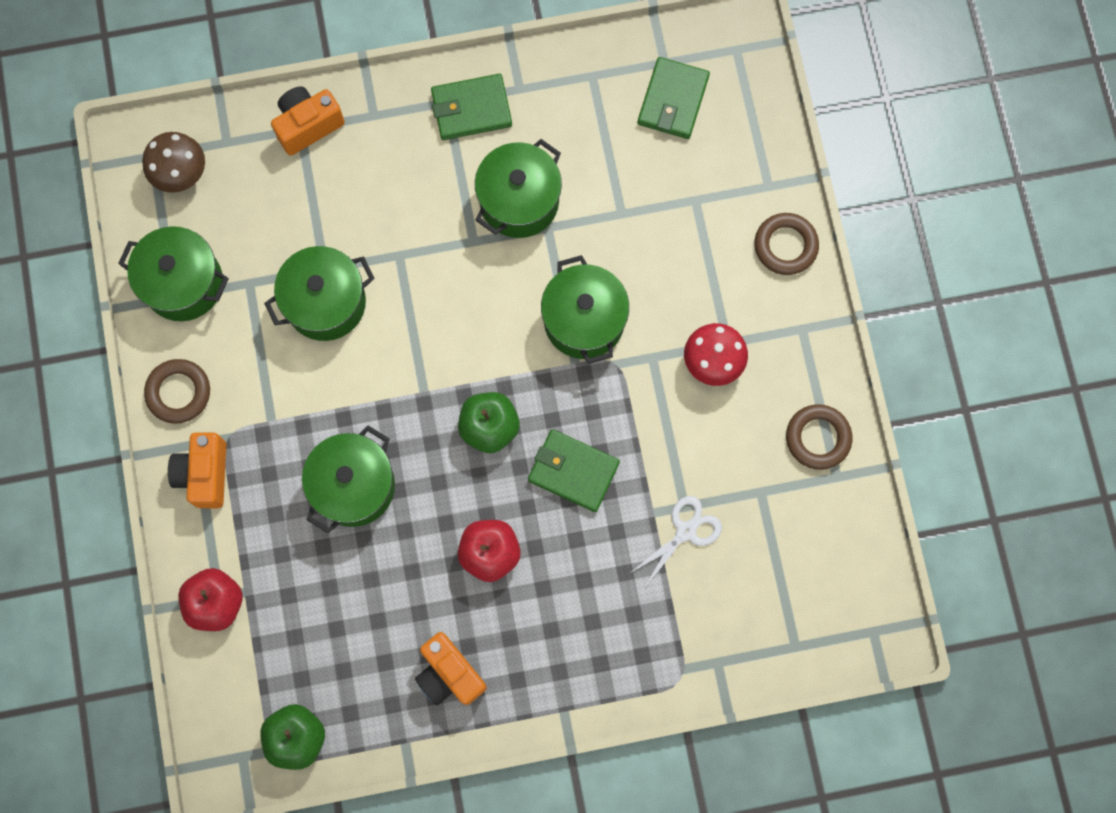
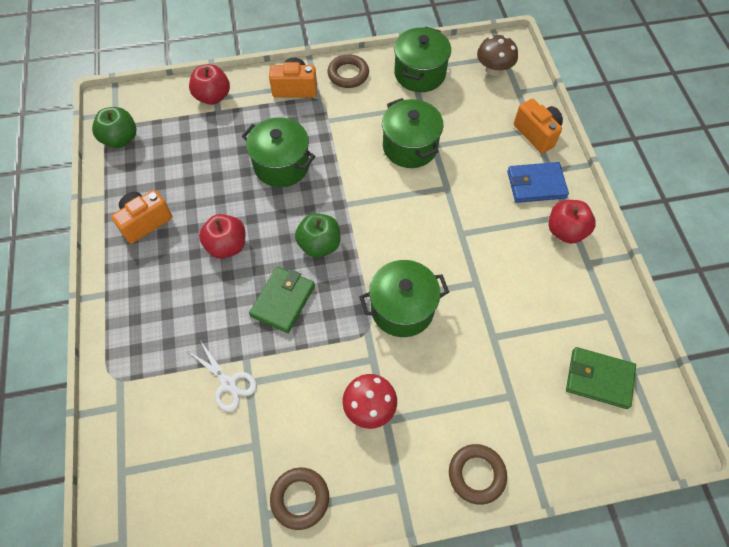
camera: 90 degrees right, 15 degrees down
green wallet [431,74,512,140] -> red apple [548,200,596,244]
green pot [475,139,562,238] -> none
none -> blue wallet [507,162,569,203]

